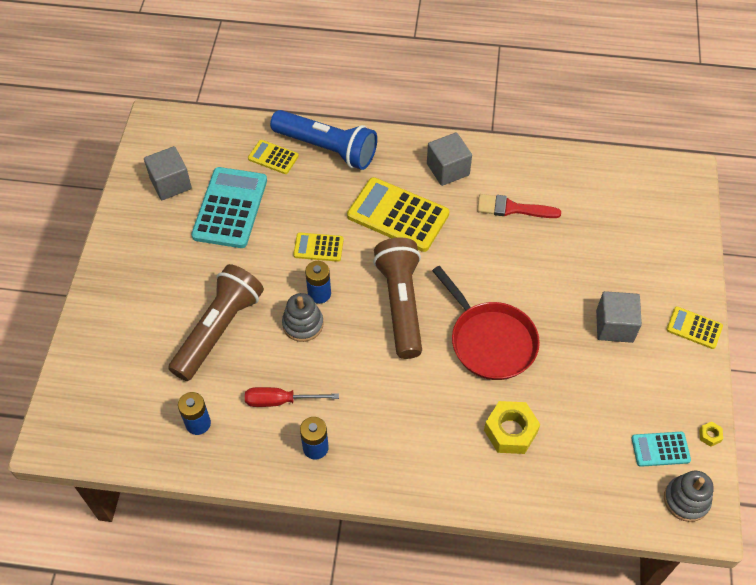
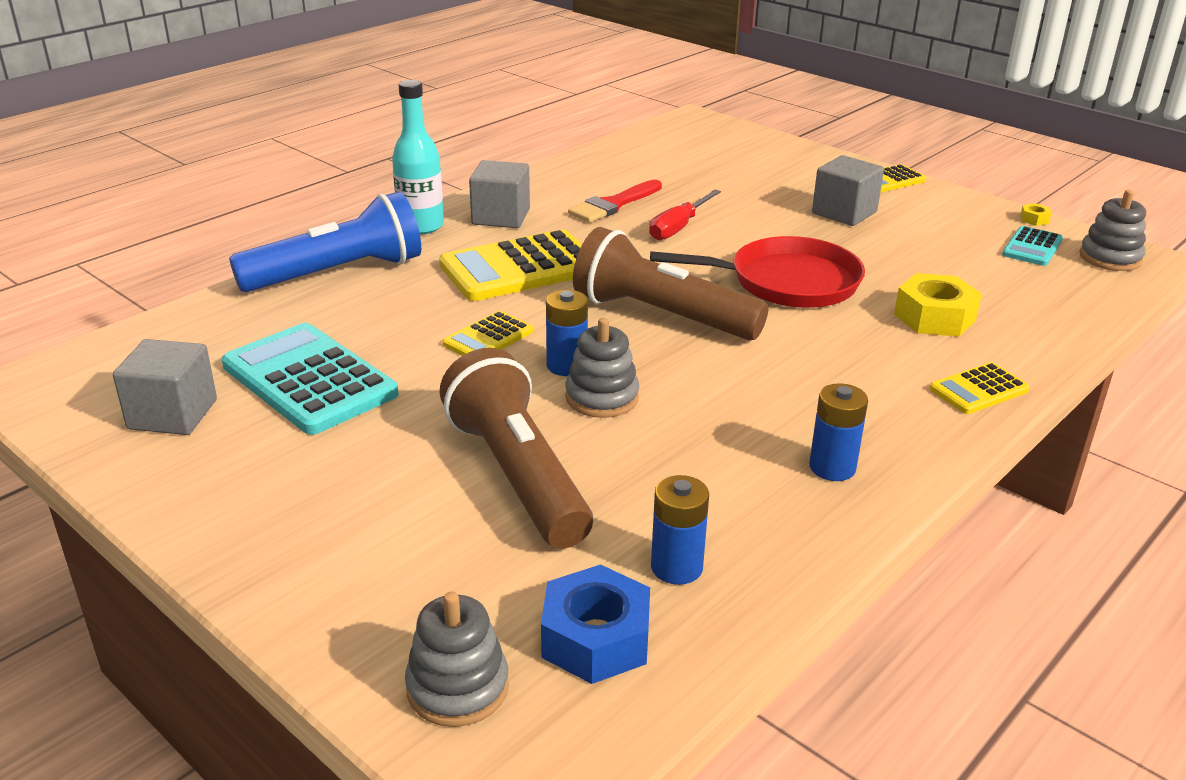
camera: 55 degrees left, 25 degrees down
red screwdriver [245,387,339,407] -> red screwdriver moved to [649,190,721,240]
yellow calculator [248,140,299,174] -> yellow calculator moved to [929,362,1030,414]
none -> turquoise bottle [392,80,444,235]
none -> grey stacking toy [405,592,509,727]
none -> blue nut [541,564,650,684]

